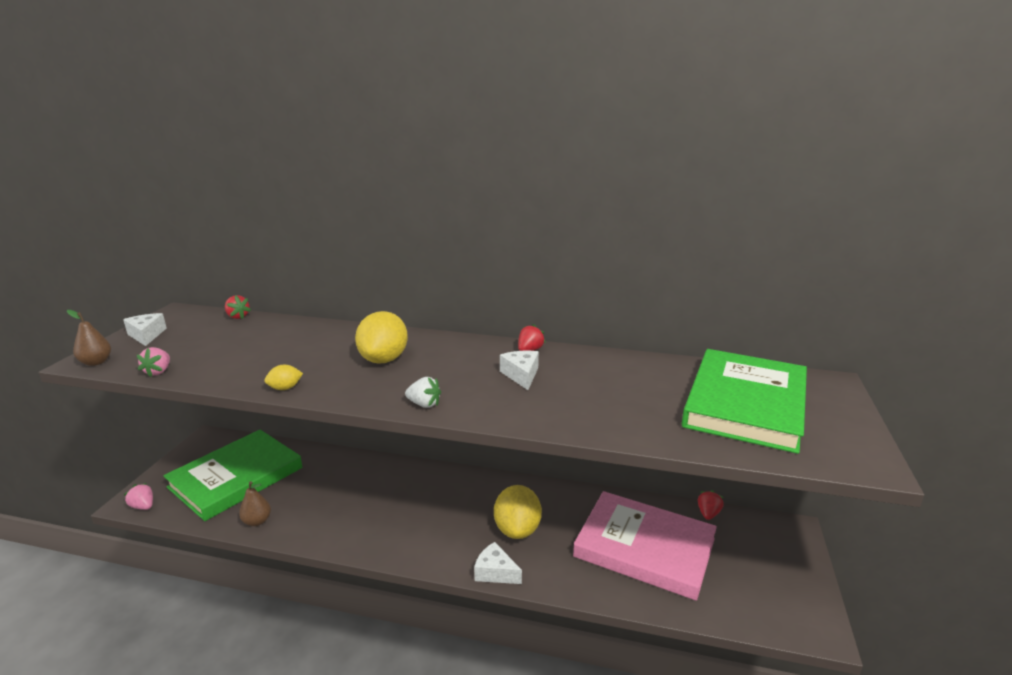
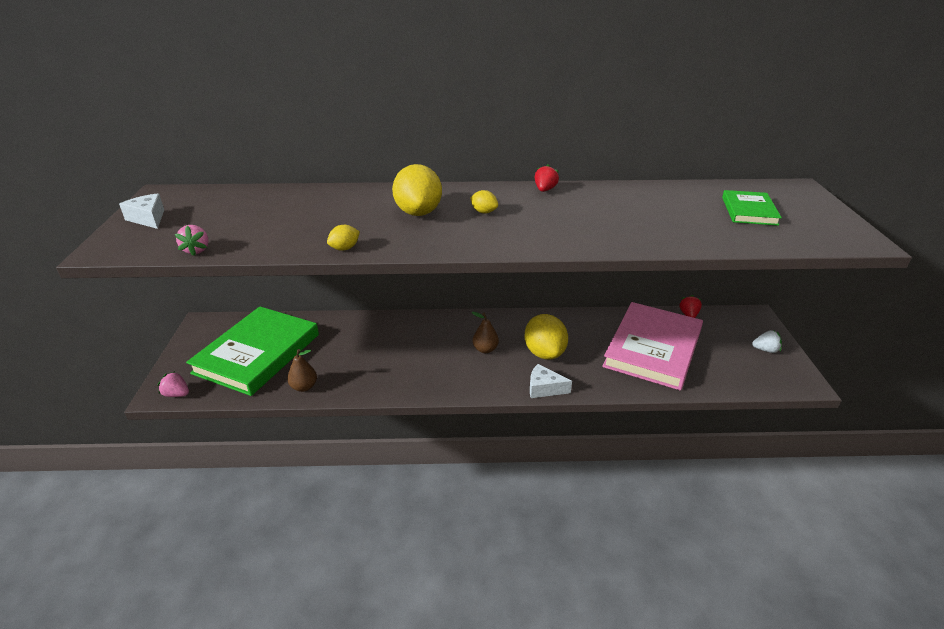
camera: 15 degrees left, 10 degrees up
brown pear [67,310,111,366] -> brown pear moved to [472,311,499,353]
red strawberry [225,295,251,319] -> none
white strawberry [405,377,441,408] -> white strawberry moved to [752,330,782,353]
white cheese [500,351,539,390] -> none
pink book [573,491,717,601] -> pink book turned 75 degrees counterclockwise [602,302,703,390]
green book [682,349,807,454] -> green book [722,190,782,226], size x0.50
none -> yellow lemon [470,190,498,213]

